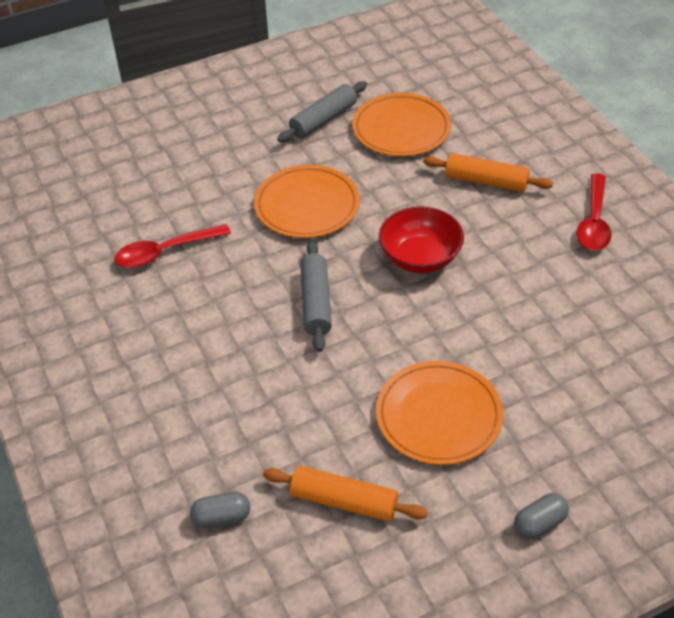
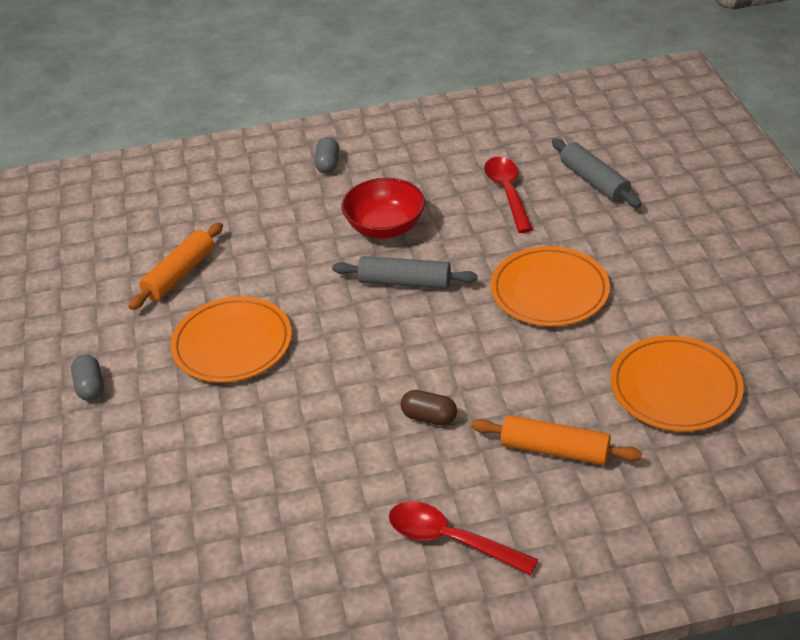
camera: 105 degrees right, 5 degrees down
grey capsule [190,492,250,528] -> grey capsule moved to [314,137,339,174]
grey rolling pin [277,81,367,142] -> grey rolling pin moved to [552,138,642,208]
red bowl [379,206,464,273] -> red bowl moved to [341,178,425,239]
orange rolling pin [423,153,553,192] -> orange rolling pin turned 75 degrees clockwise [471,415,642,465]
none -> brown capsule [401,390,457,425]

